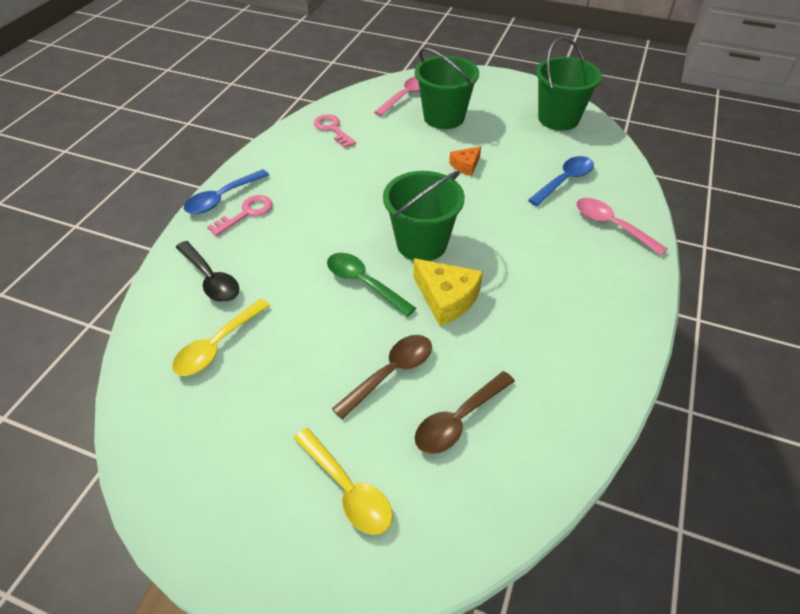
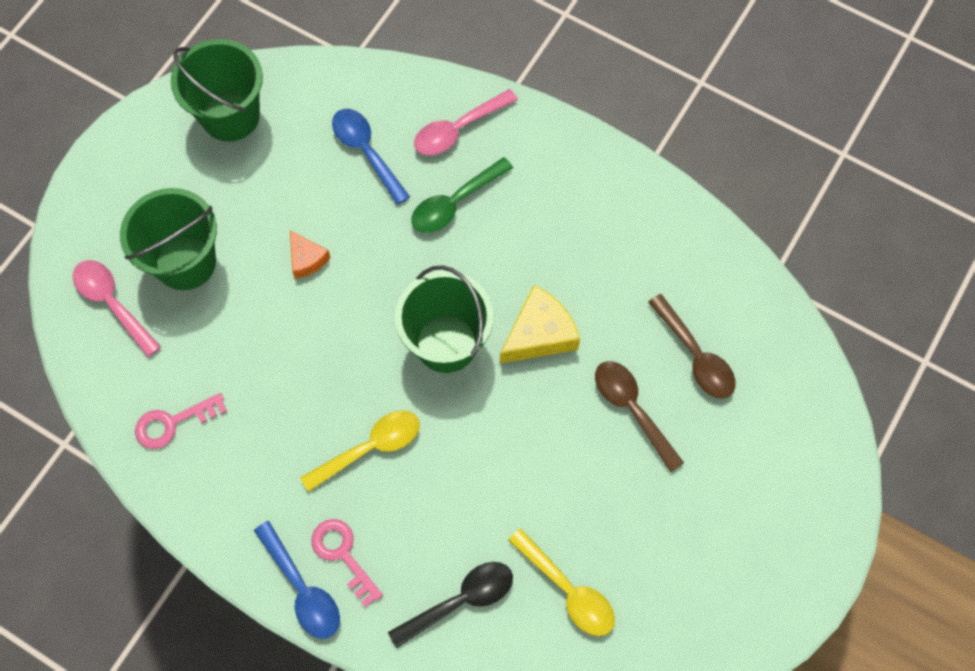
camera: 80 degrees left, 20 degrees up
yellow spoon [294,428,393,535] -> yellow spoon moved to [300,410,420,492]
green spoon [327,253,416,317] -> green spoon moved to [411,157,513,233]

